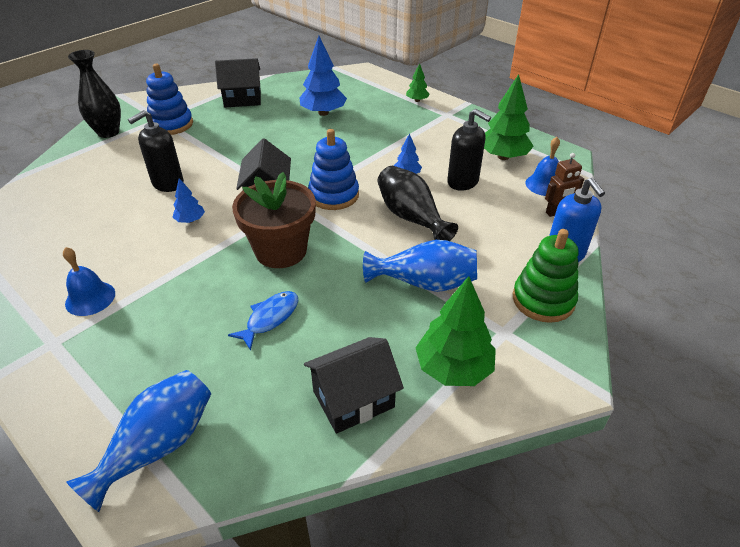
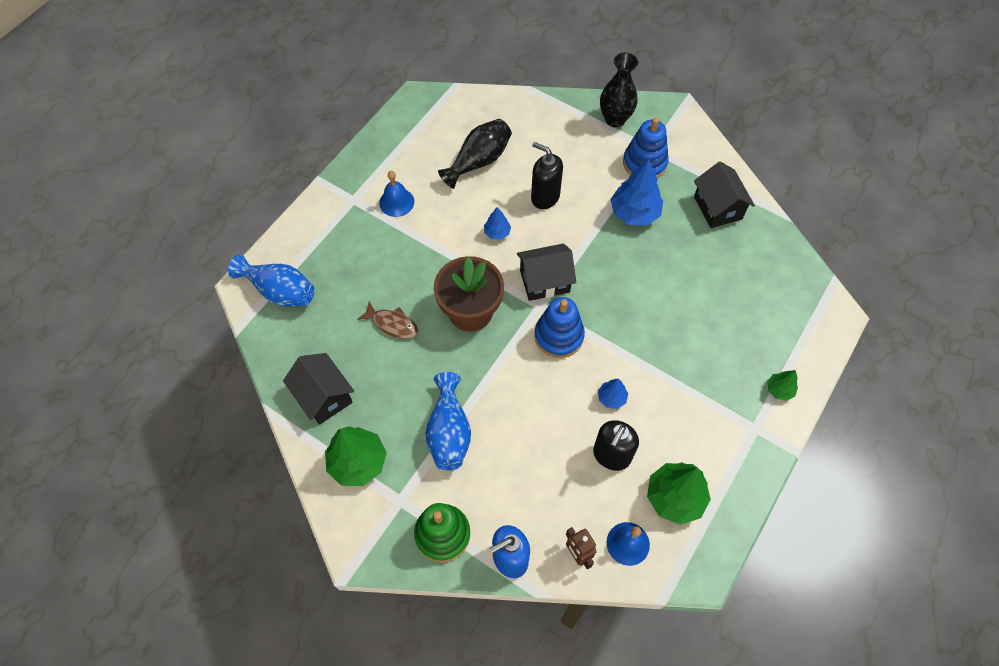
camera: 80 degrees right, 20 degrees up
blue fish [228,291,299,350] -> brown fish [357,302,418,339]
blue tree [299,36,347,116] -> blue tree moved to [610,159,663,225]
black vase [377,166,458,241] -> black vase moved to [438,119,512,189]

